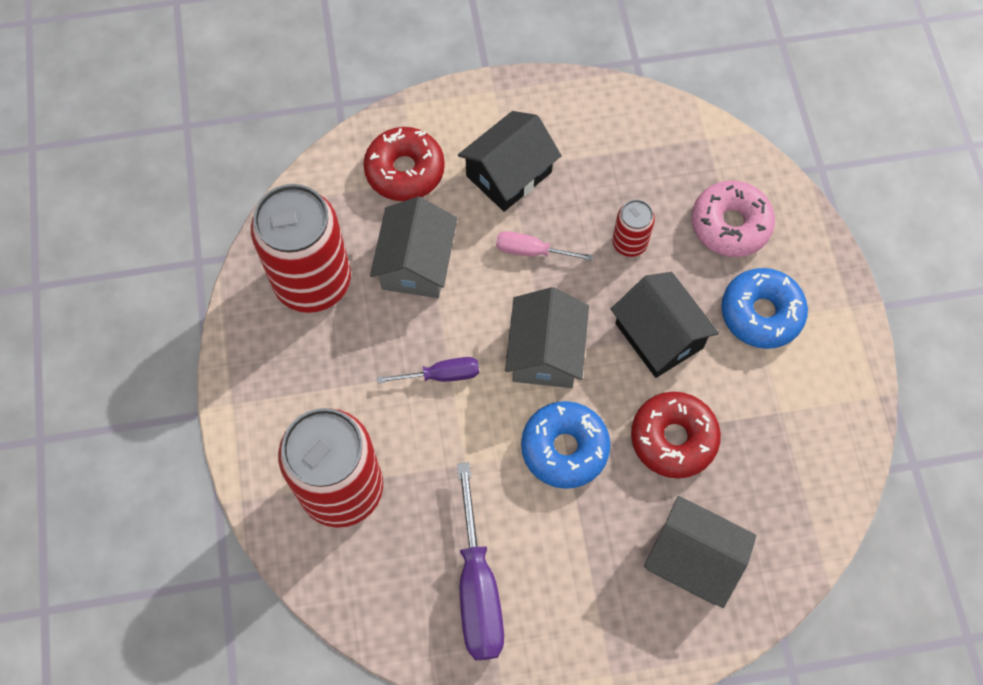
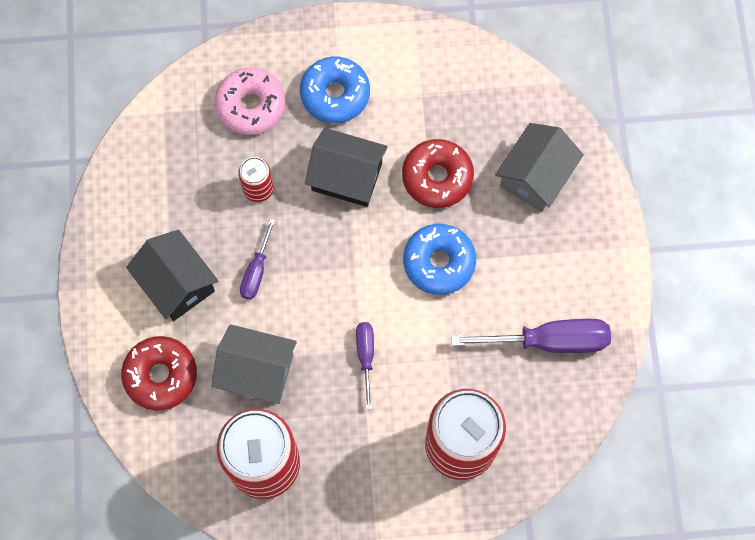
camera: 85 degrees left, 5 degrees up
pink screwdriver [496,231,593,261] -> purple screwdriver [240,219,276,300]
grey house [505,287,589,388] -> none
black house [611,272,719,378] -> black house turned 45 degrees clockwise [305,128,388,207]

